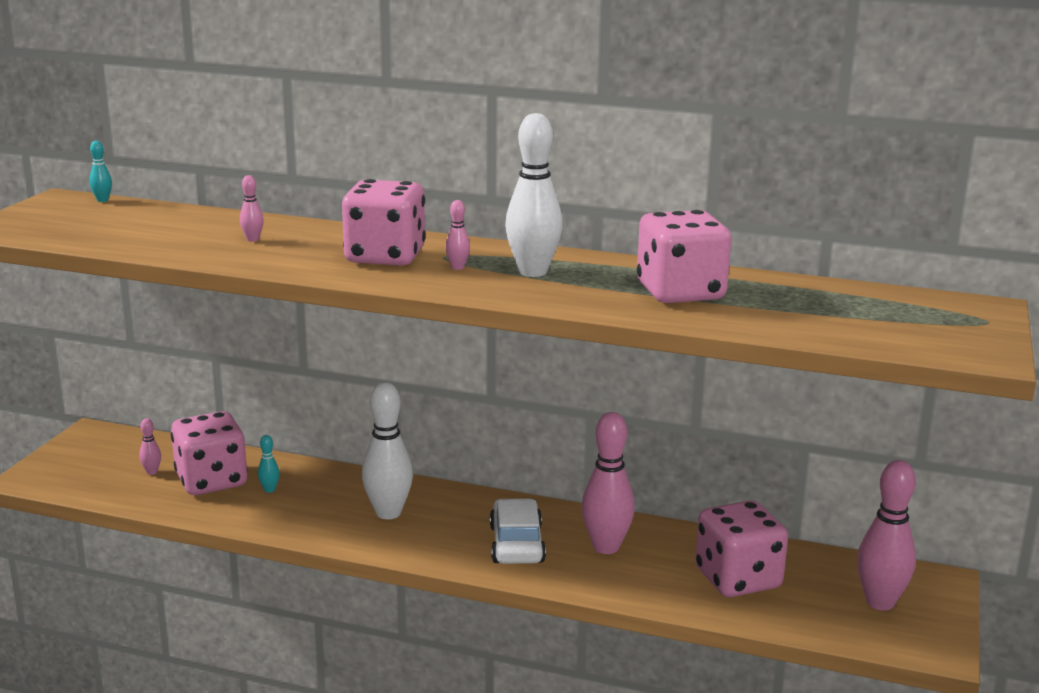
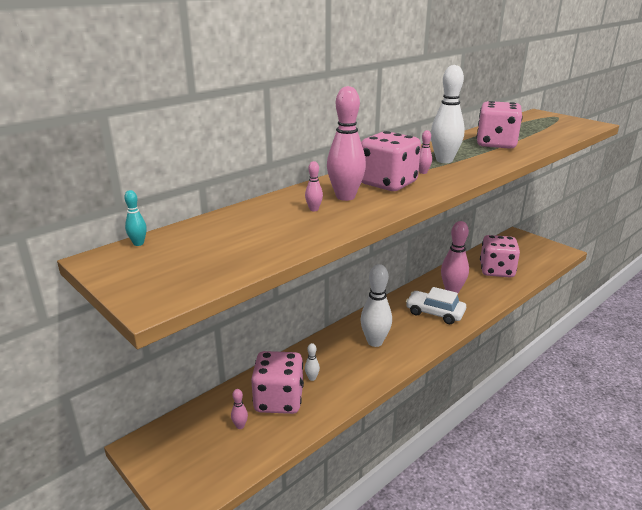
camera: 60 degrees left, 5 degrees up
turquoise bowling pin [258,435,280,493] -> white bowling pin [305,343,320,381]
pink bowling pin [857,460,916,611] -> pink bowling pin moved to [327,86,366,201]

